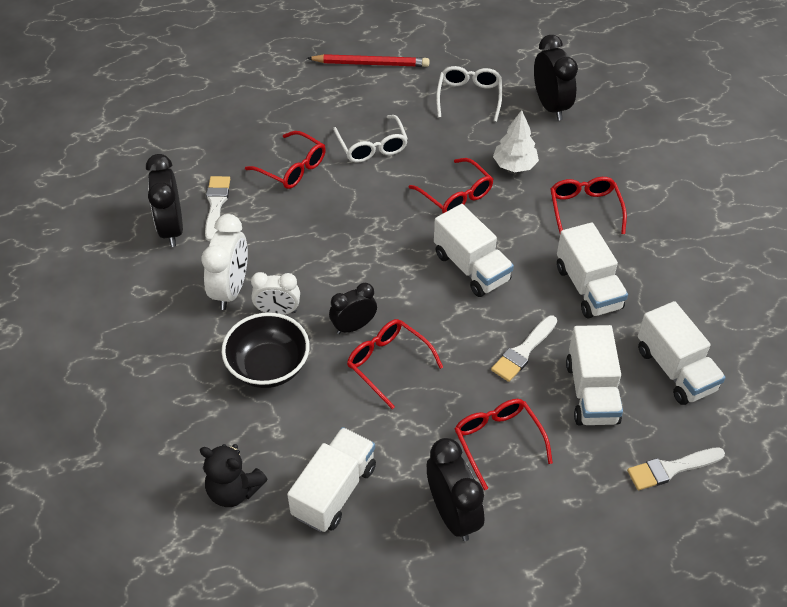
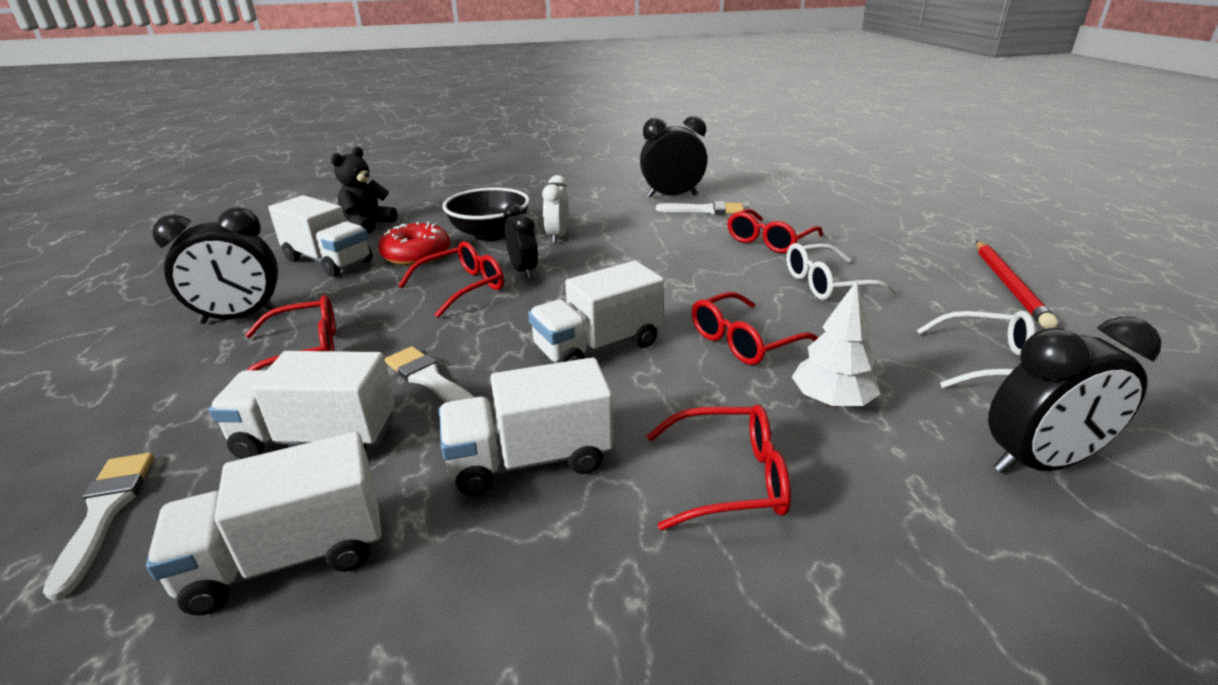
camera: 95 degrees right, 20 degrees down
white clock [202,214,248,310] -> none
none -> red donut [378,222,450,266]

